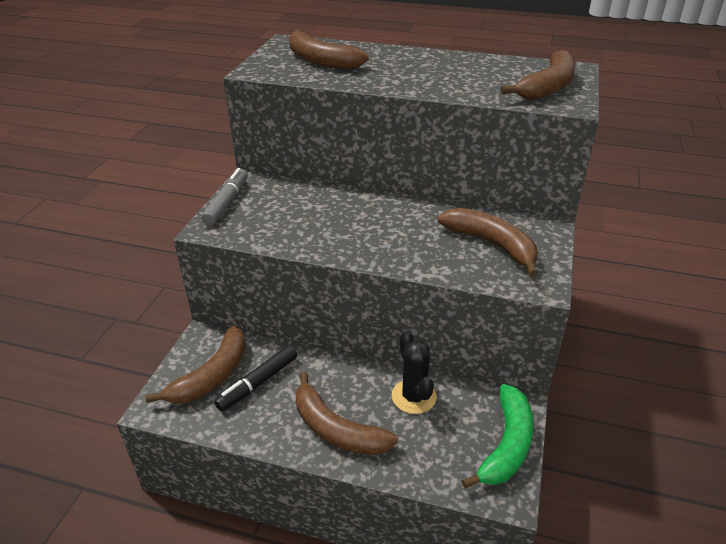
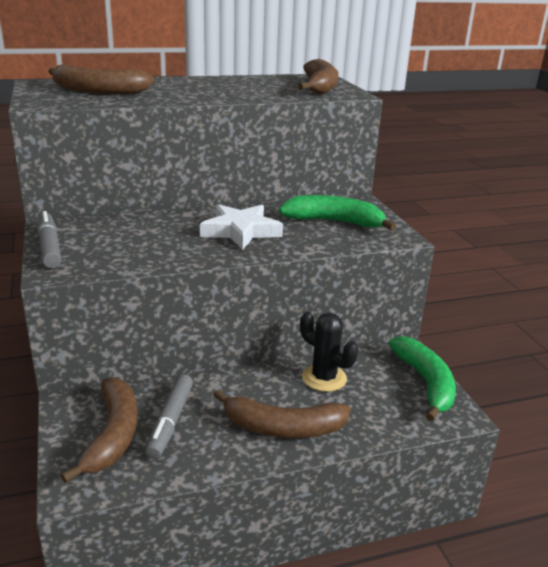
camera: 35 degrees left, 10 degrees down
black marker [214,345,297,411] -> grey marker [145,374,193,459]
brown banana [438,208,538,277] -> green banana [279,195,397,231]
none -> white star [200,204,283,250]

